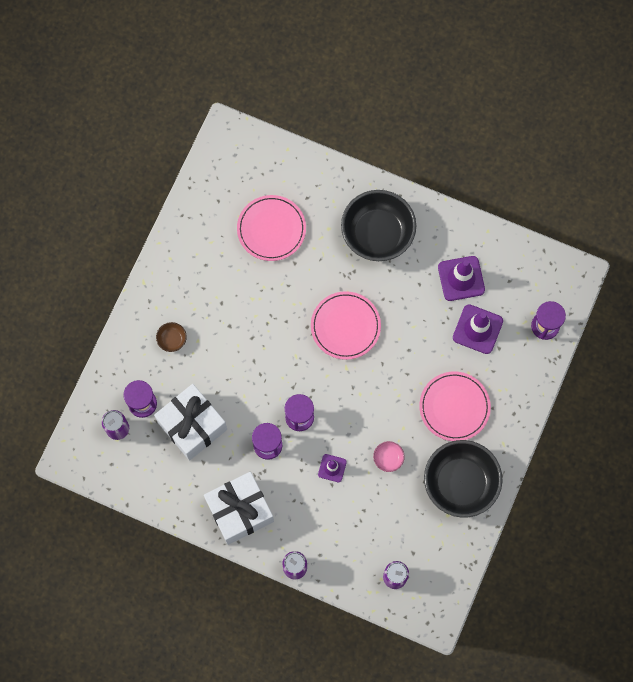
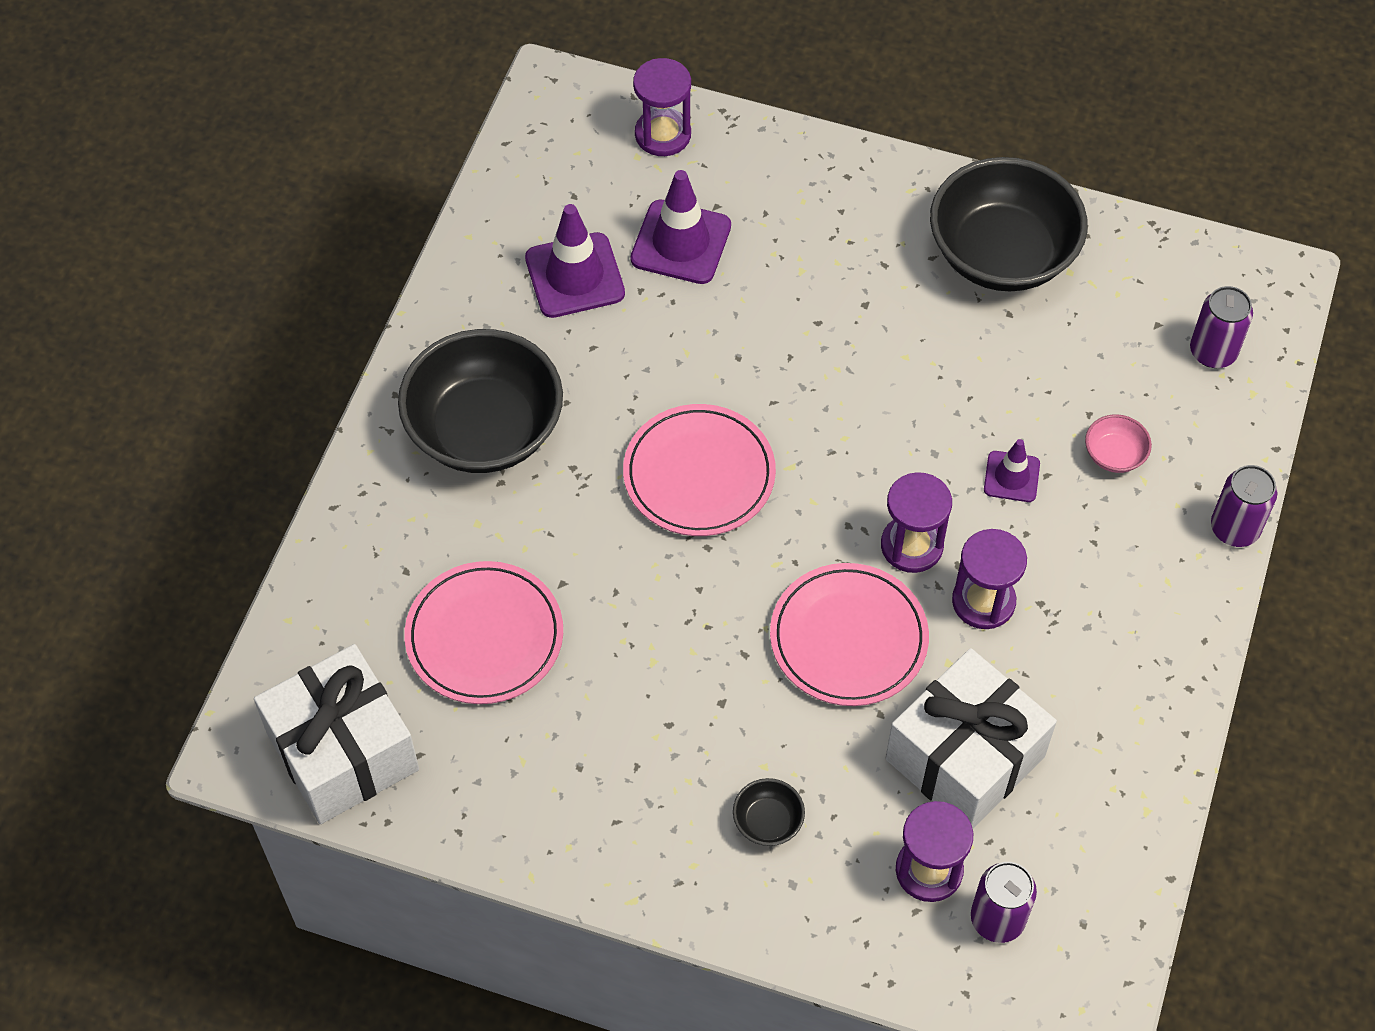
camera: 95 degrees left, 15 degrees down
brown bowl [156,322,187,352] -> black bowl [733,778,805,846]
white gift [204,472,274,545] -> white gift moved to [254,644,419,824]
pink bowl [373,441,405,472] -> pink bowl moved to [1085,414,1152,473]
pink plate [419,372,491,441] -> pink plate moved to [770,563,929,706]

